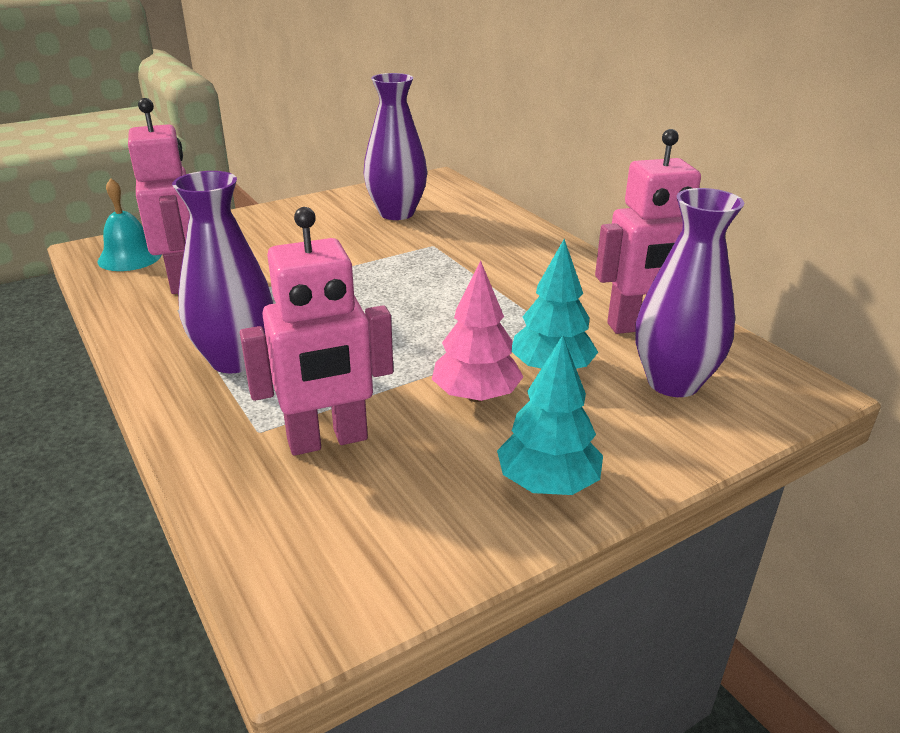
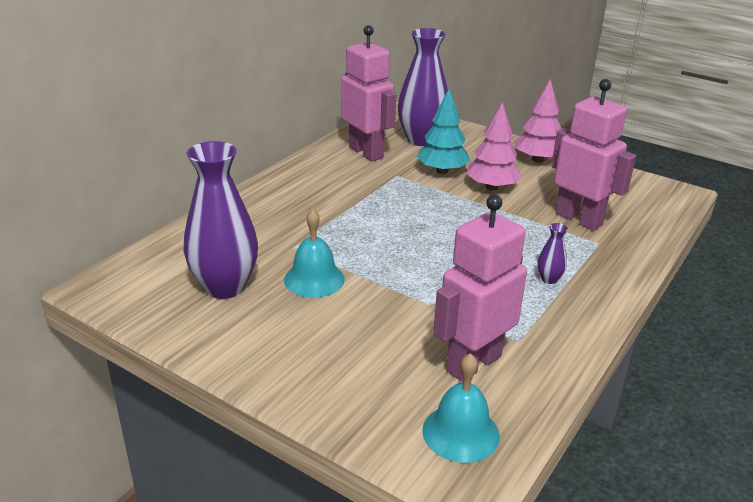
camera: 115 degrees left, 0 degrees up
purple vase [172,171,273,373] -> purple vase [537,223,568,284], size x0.42
turquoise tree [497,335,603,495] -> pink tree [514,79,561,162]
none -> turquoise bell [284,209,345,298]

